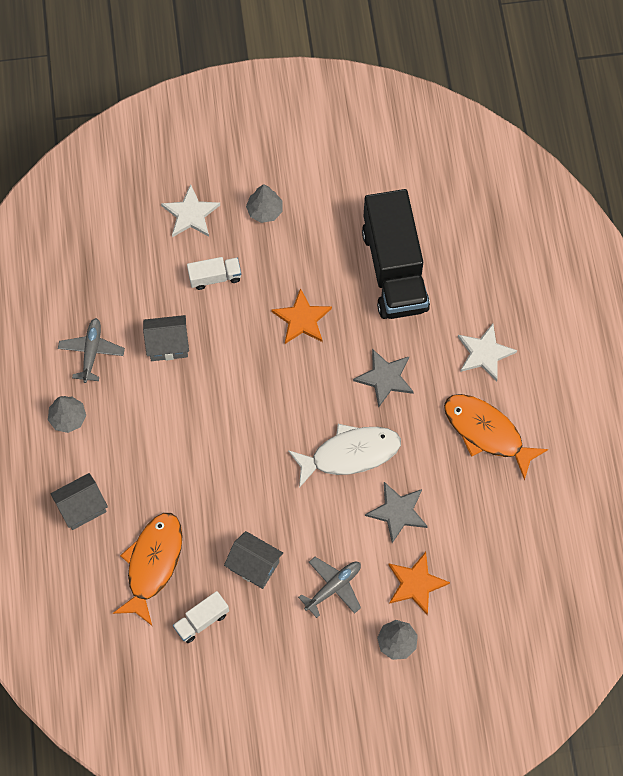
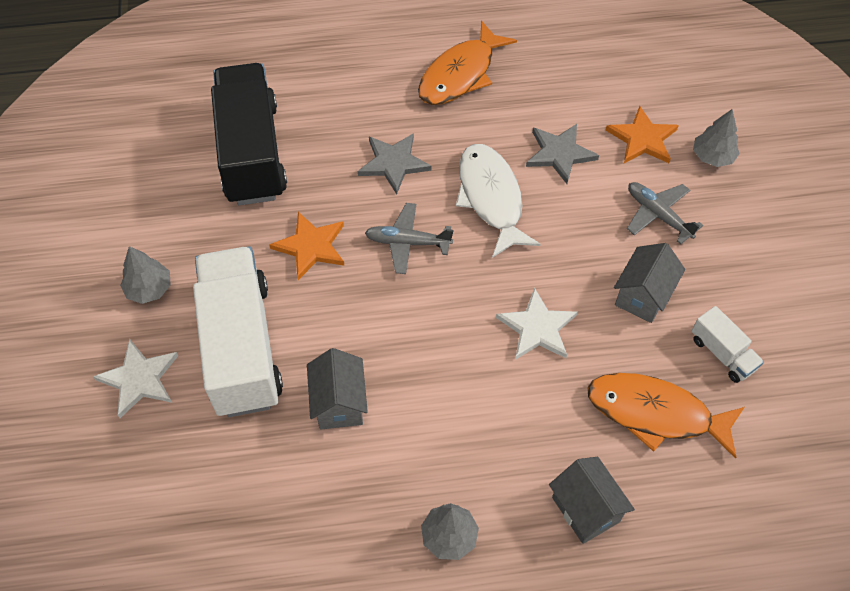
camera: 90 degrees left, 10 degrees down
grey plane [58,318,125,383] -> grey plane moved to [365,203,453,274]
white truck [187,257,241,290] -> white truck [193,246,283,417], size x2.29
black truck [362,189,430,319] -> black truck turned 90 degrees counterclockwise [211,63,287,205]
white star [458,324,517,382] -> white star moved to [496,287,577,360]

